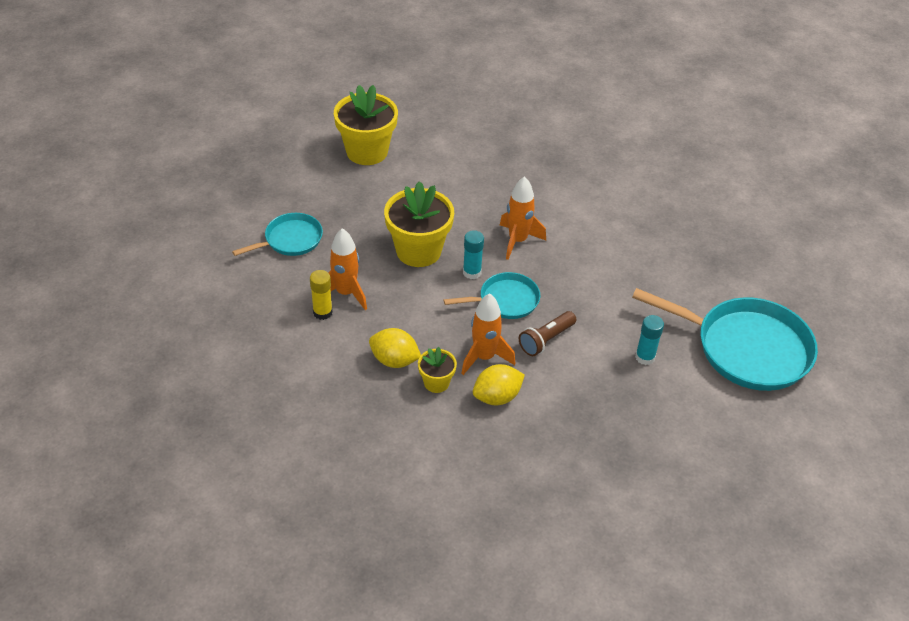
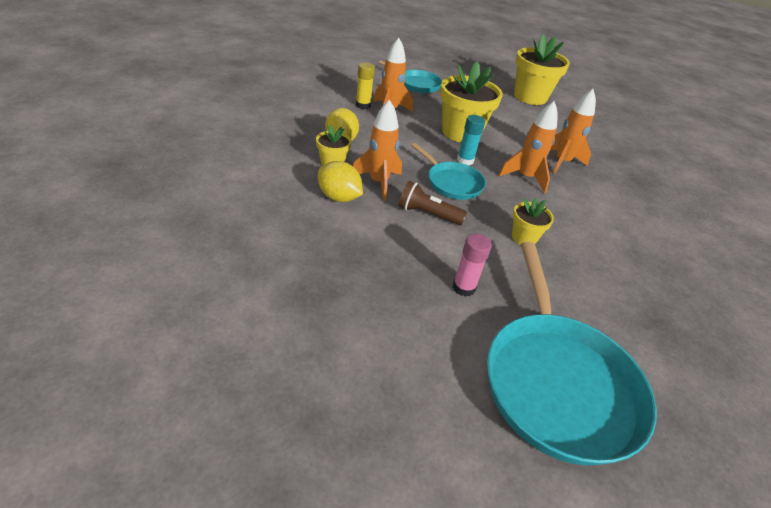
camera: 60 degrees right, 5 degrees down
turquoise glue stick [635,315,664,365] -> pink glue stick [453,234,492,297]
none -> yellow flower pot [512,198,554,245]
none -> orange rocket [550,89,596,174]

